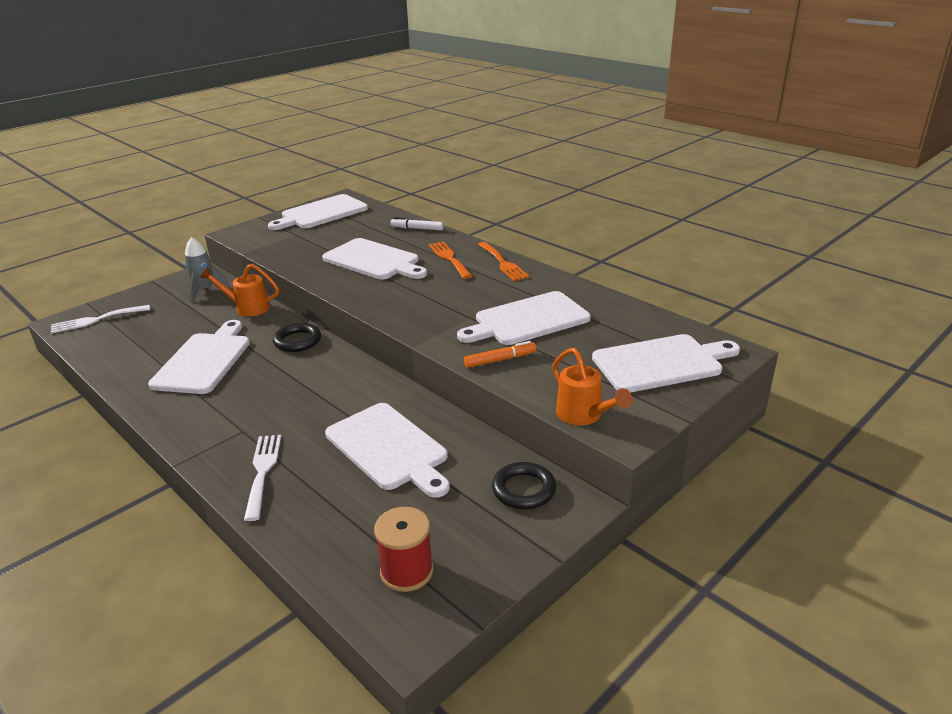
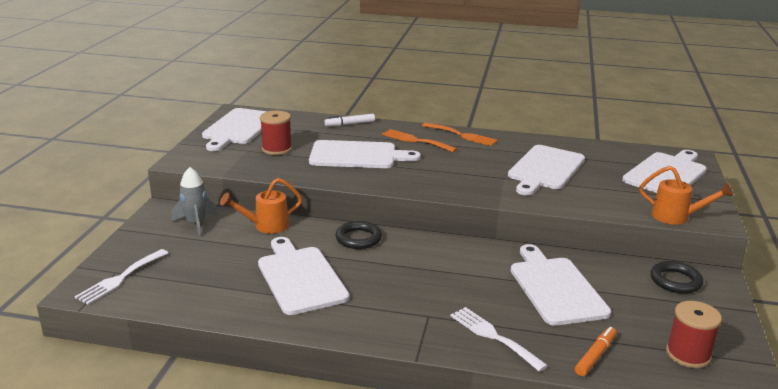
camera: 35 degrees left, 5 degrees down
white cutting board [325,403,450,498] -> white cutting board turned 120 degrees counterclockwise [511,244,611,326]
orange marker [464,341,537,368] -> orange marker moved to [575,327,616,376]
none -> red spool [260,111,292,155]

